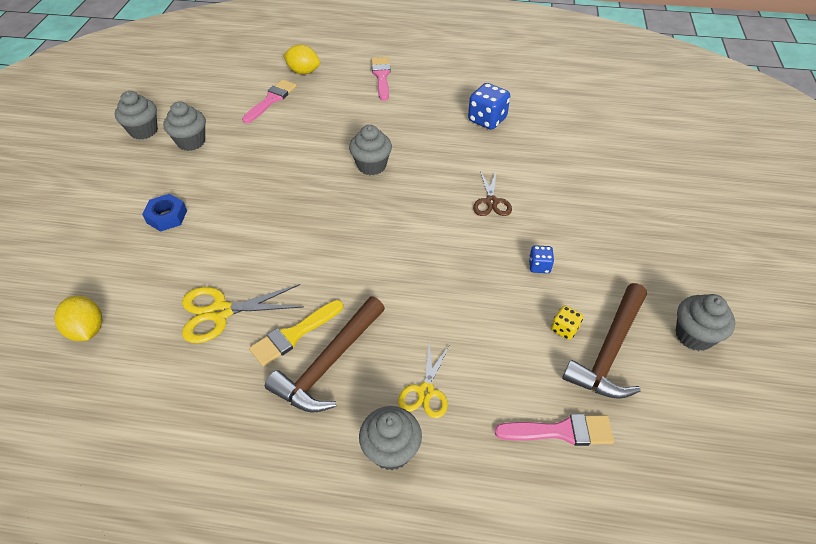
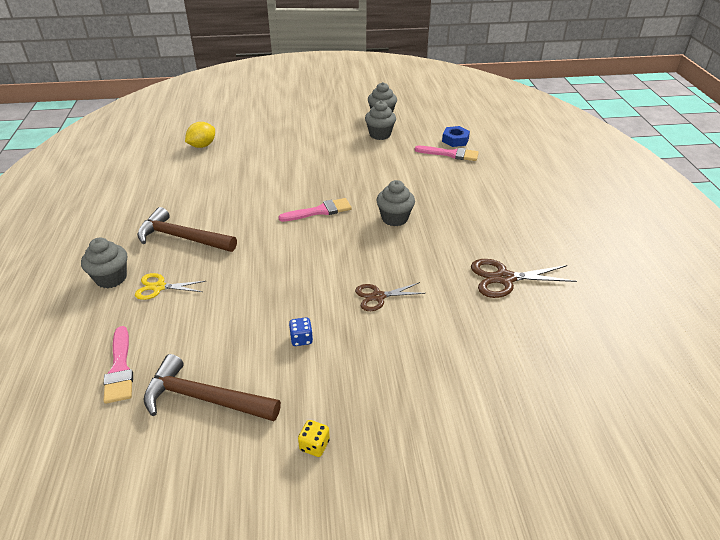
camera: 75 degrees right, 10 degrees down
blue nut [142,194,187,232] -> blue nut moved to [442,126,470,147]
yellow scissors [182,284,304,343] -> none
yellow brush [249,300,343,367] -> none
yellow lemon [283,44,320,74] -> none
pink brush [371,57,391,101] -> pink brush moved to [278,198,352,222]
blue dice [468,83,510,130] -> brown scissors [471,259,577,298]
yellow dice [551,305,583,340] -> yellow dice moved to [298,420,330,457]
grey cupcake [676,294,735,351] -> none

